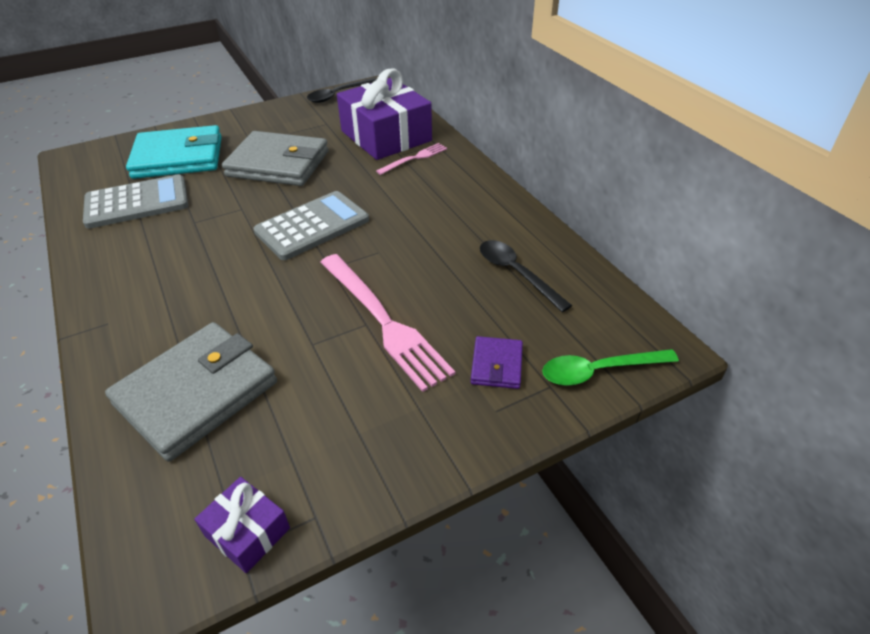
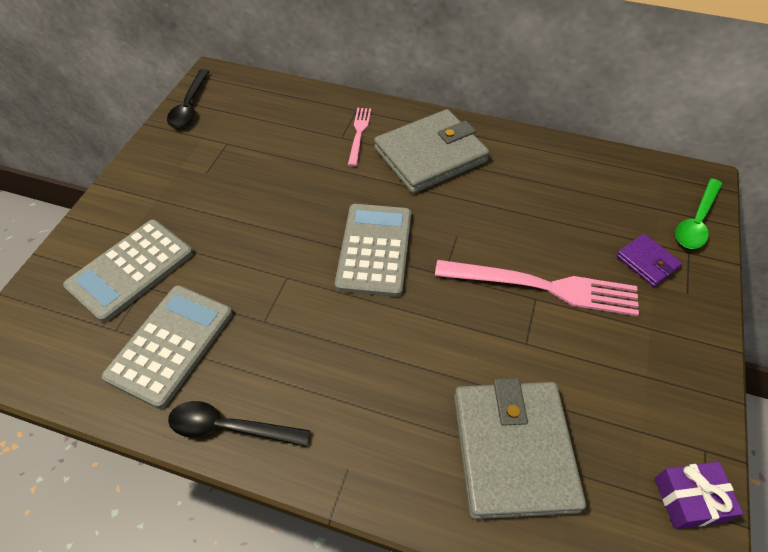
camera: 45 degrees left, 10 degrees up
turquoise wallet [126,125,222,179] -> grey calculator [63,220,193,323]
grey wallet [222,131,328,186] -> grey wallet moved to [374,109,489,194]
purple gift [337,68,432,160] -> none
black spoon [480,240,572,312] -> black spoon moved to [168,401,310,447]

